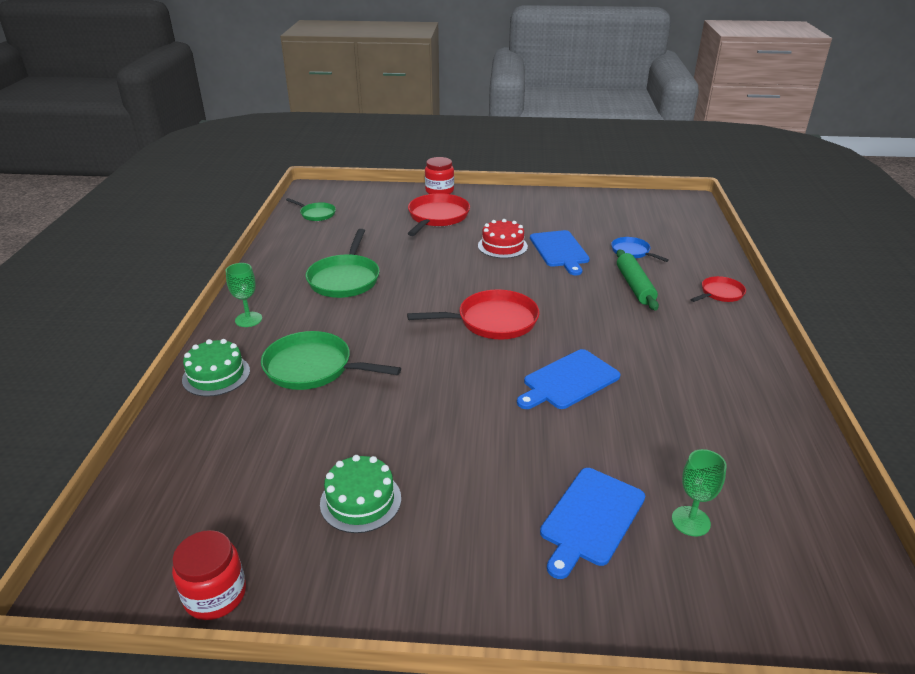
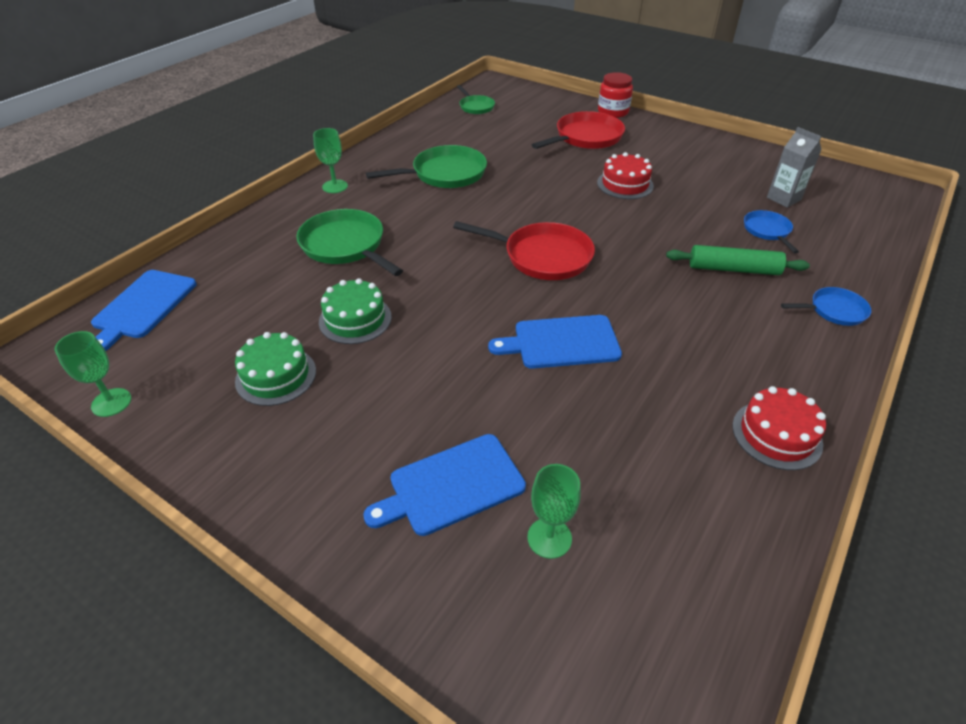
camera: 30 degrees right, 10 degrees up
red jar [172,530,246,620] -> green goblet [55,331,131,417]
green cake [182,339,250,397] -> green cake moved to [319,278,392,344]
green pan [306,229,380,298] -> green pan turned 150 degrees counterclockwise [366,145,487,188]
blue cutting board [530,230,590,275] -> blue cutting board moved to [91,270,197,351]
green rolling pin [617,250,659,310] -> green rolling pin turned 75 degrees clockwise [666,245,810,275]
red pan [690,276,746,302] -> blue pan [781,287,871,326]
none -> red cake [732,386,826,470]
none -> grey carton [767,127,822,208]

